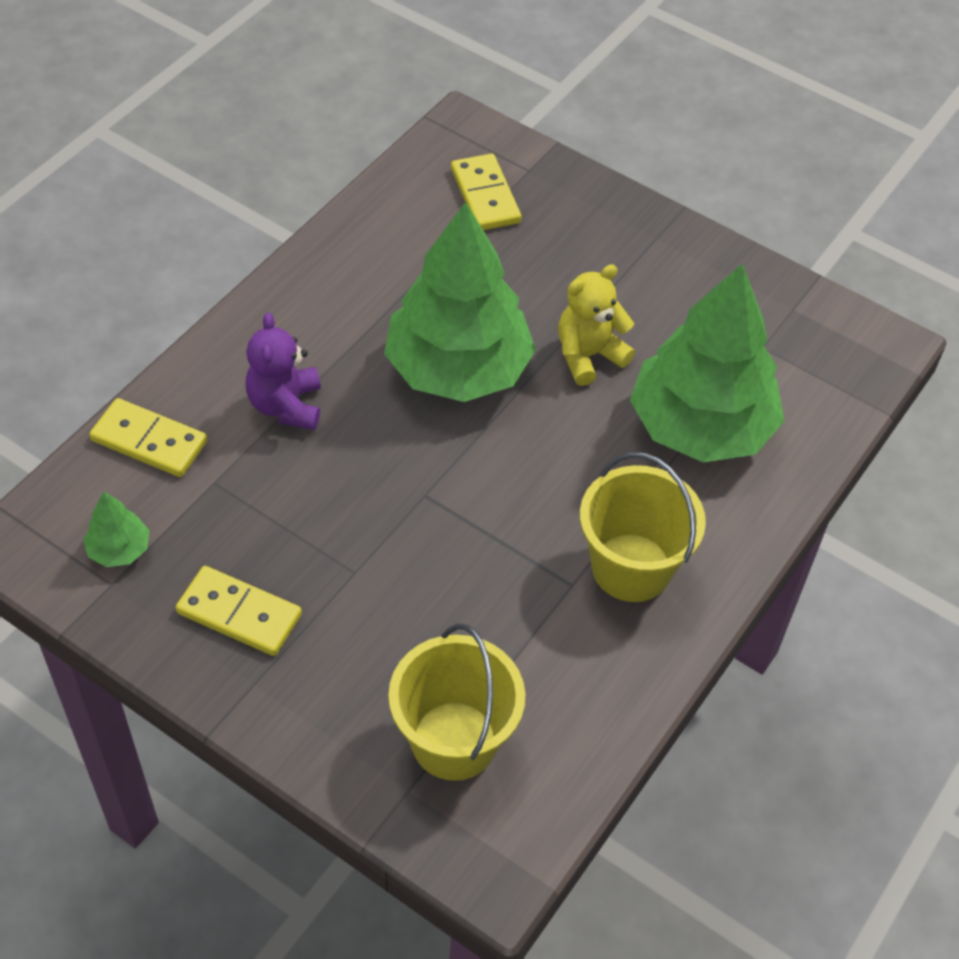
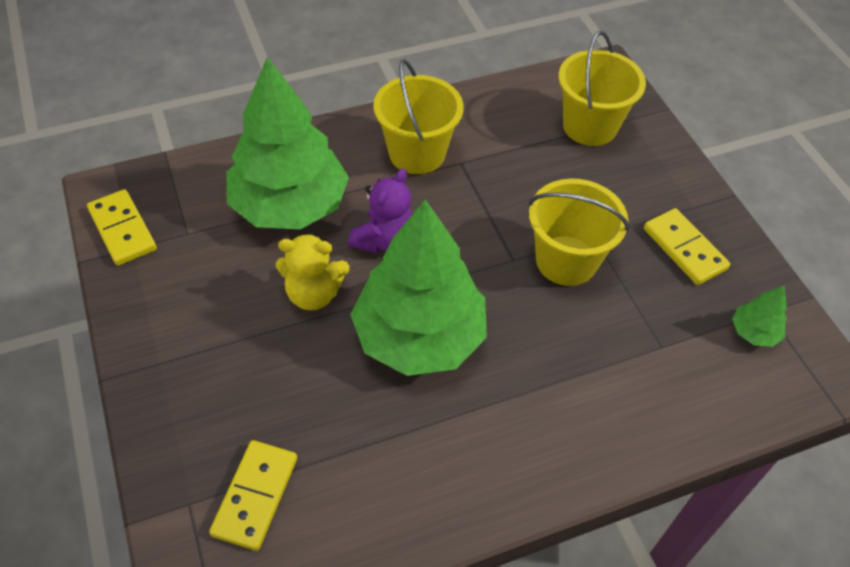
camera: 145 degrees left, 0 degrees up
yellow domino [89,398,207,477] -> yellow domino moved to [87,189,157,266]
purple teddy bear [245,312,321,430] -> purple teddy bear moved to [348,168,413,254]
none -> yellow bucket [528,179,629,286]

